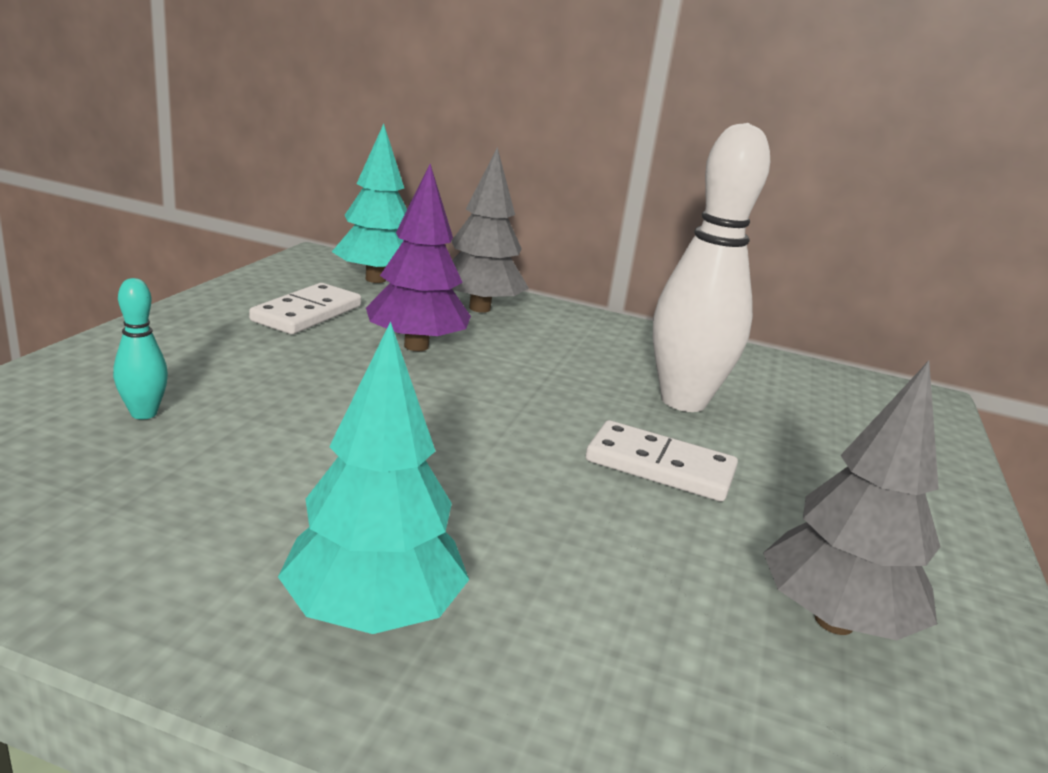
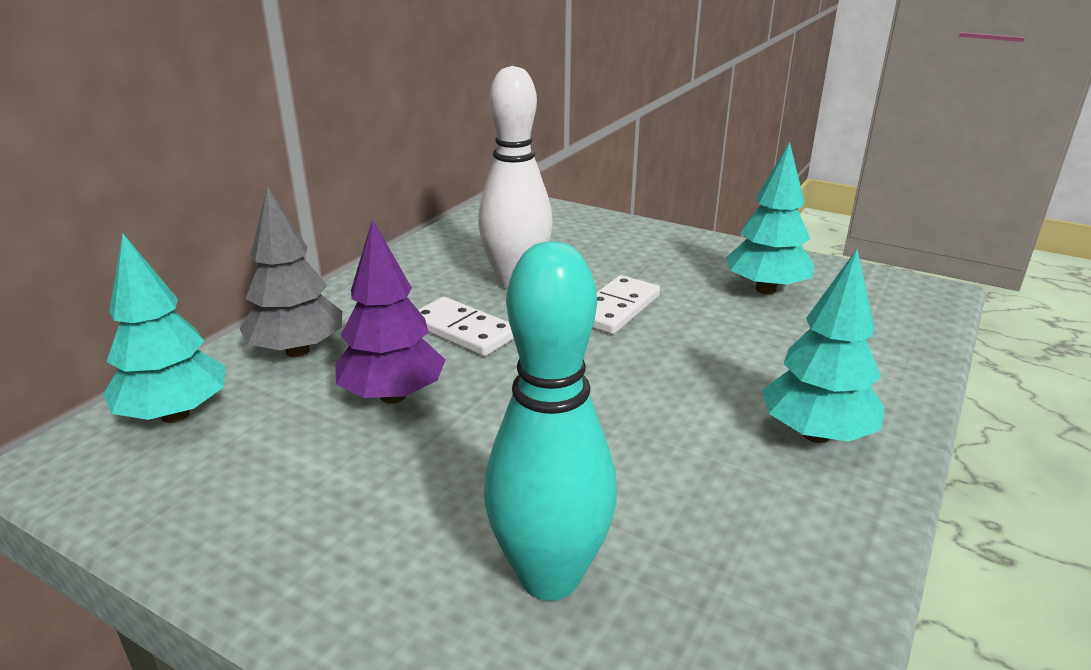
camera: 75 degrees left, 5 degrees up
turquoise bowling pin [113,278,168,419] -> turquoise bowling pin [484,242,617,601], size x2.32
white domino [249,283,361,334] -> white domino moved to [418,297,514,356]
grey tree [763,361,941,640] -> turquoise tree [726,142,815,294]

